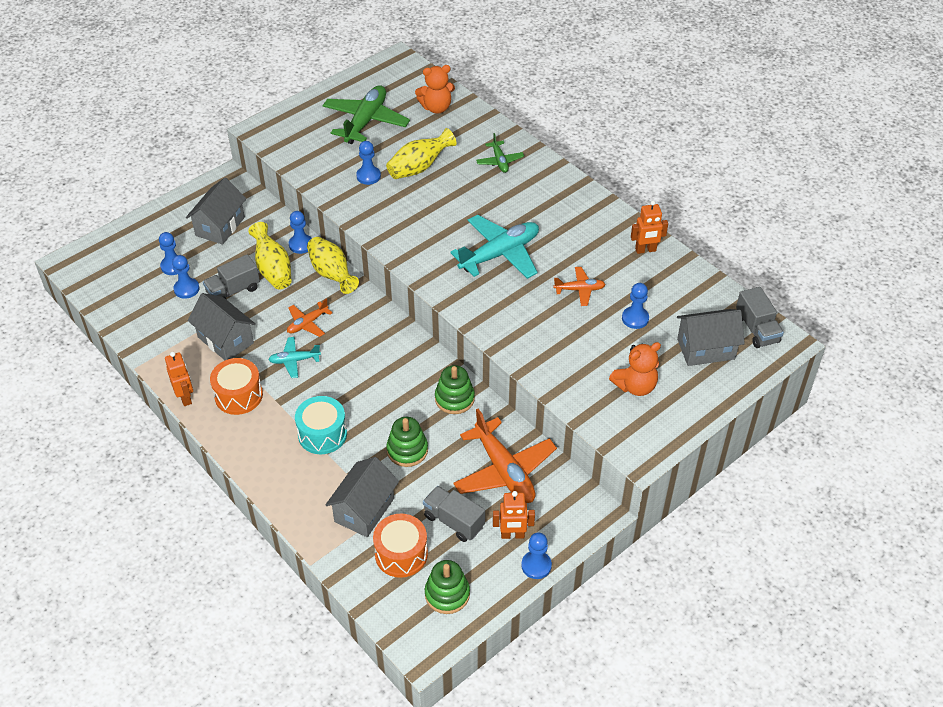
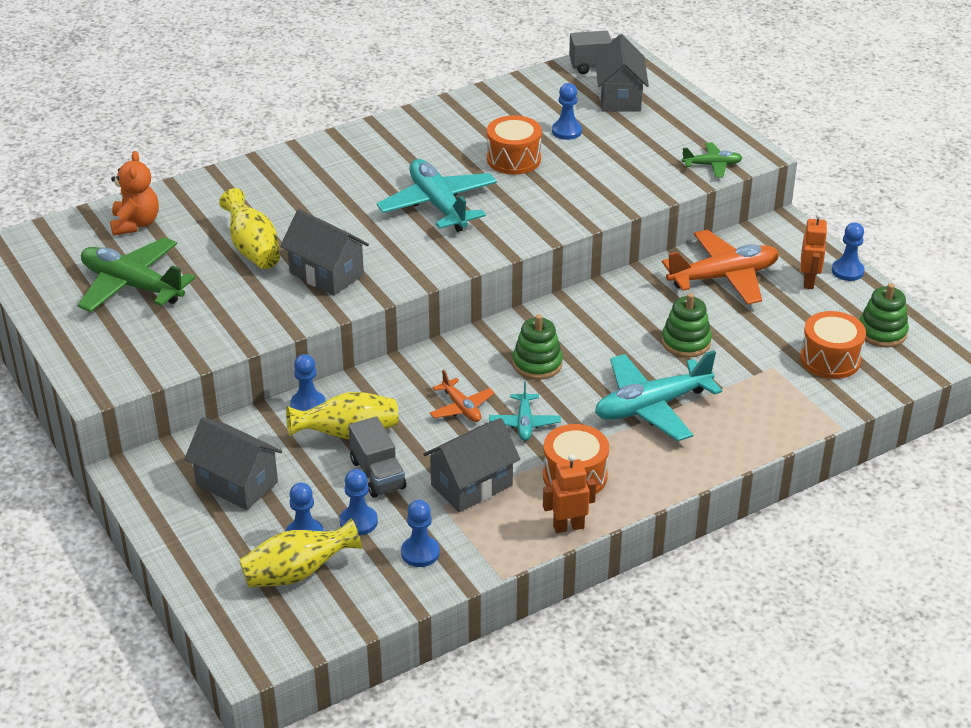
camera: 80 degrees left, 10 degrees down
turquoise drum [295,396,347,454] -> turquoise plane [595,350,722,441]
yellow vase [307,237,359,294] -> yellow vase moved to [239,518,362,587]
grey house [325,457,399,537] -> grey house moved to [280,209,369,296]
blue pawn [356,141,381,185] -> blue pawn moved to [401,500,440,567]
grey truck [423,486,485,542] -> none
green stacking toy [435,365,475,414] -> green stacking toy moved to [513,314,563,380]
green plane [476,133,524,173] -> green plane moved to [682,142,742,178]
orange plane [553,267,606,306] -> orange drum [487,115,542,175]
orange teddy bear [609,342,661,396] -> none
orange robot [631,200,668,254] -> none

